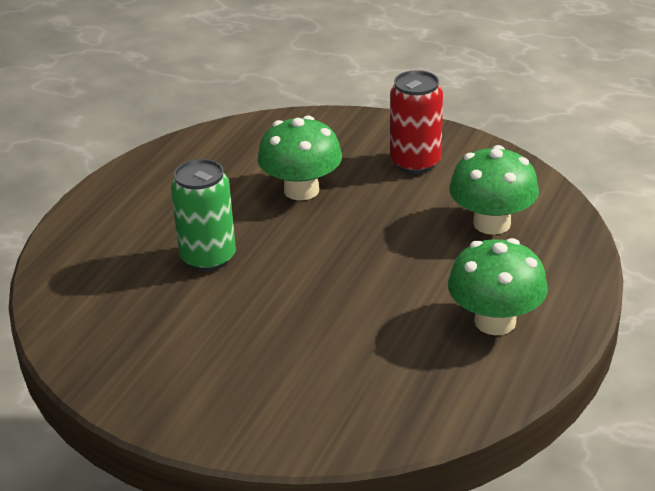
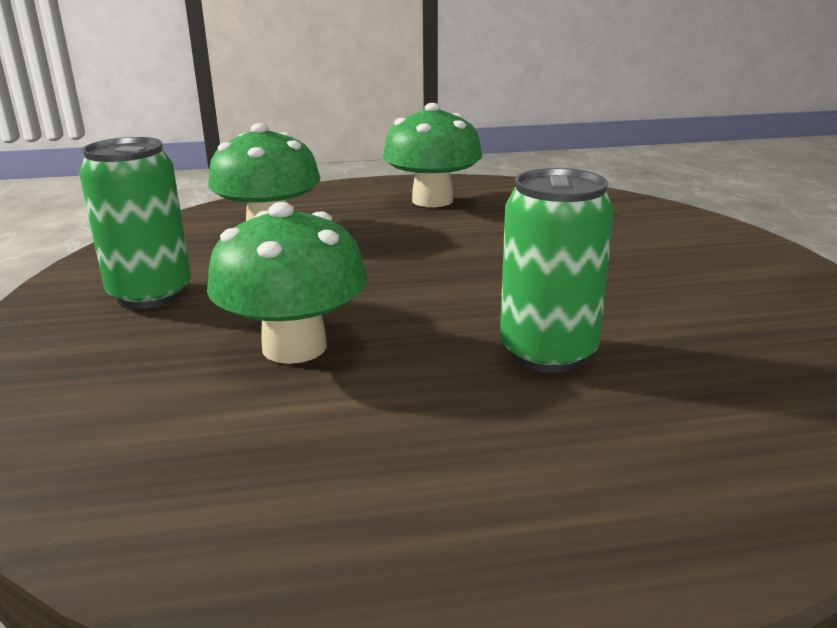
camera: 125 degrees left, 10 degrees down
red can [390,70,443,174] -> green can [79,137,191,309]

